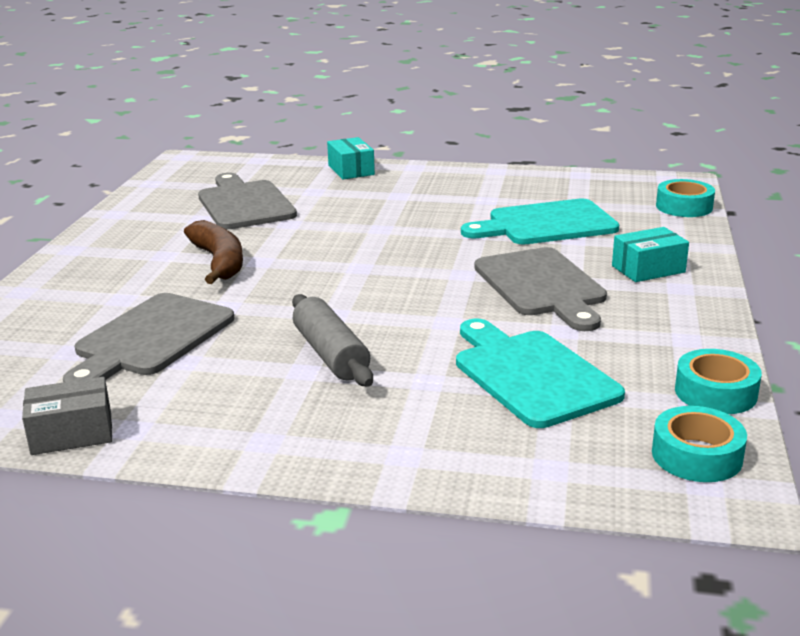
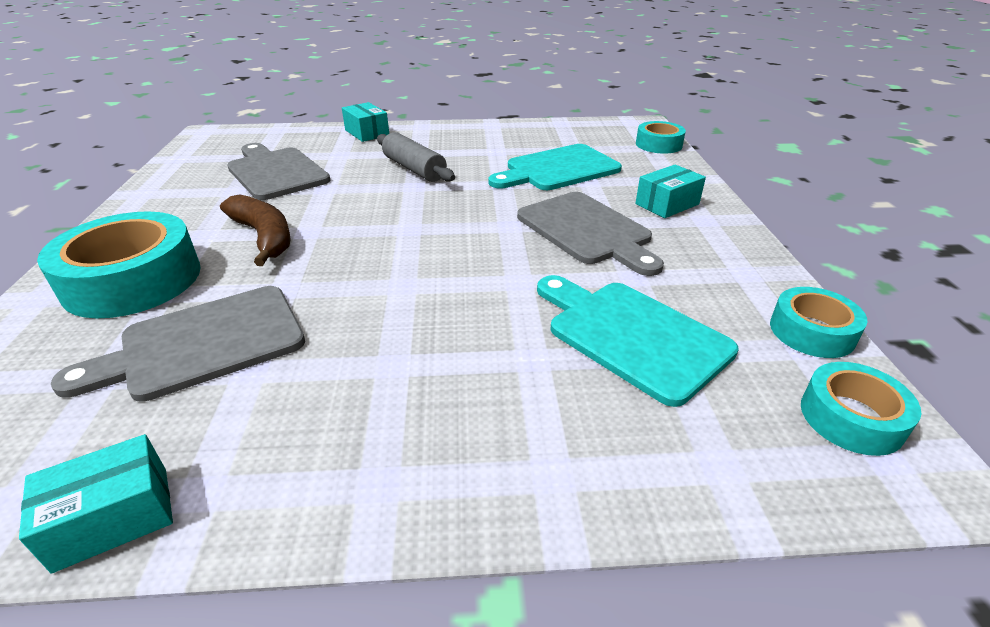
camera: 15 degrees left, 10 degrees up
grey box [22,377,112,455] -> turquoise box [19,434,173,574]
grey cutting board [63,293,235,382] -> grey cutting board turned 45 degrees clockwise [51,286,305,402]
grey rolling pin [292,294,373,387] -> grey rolling pin moved to [377,132,455,182]
none -> turquoise tape [37,211,201,318]

